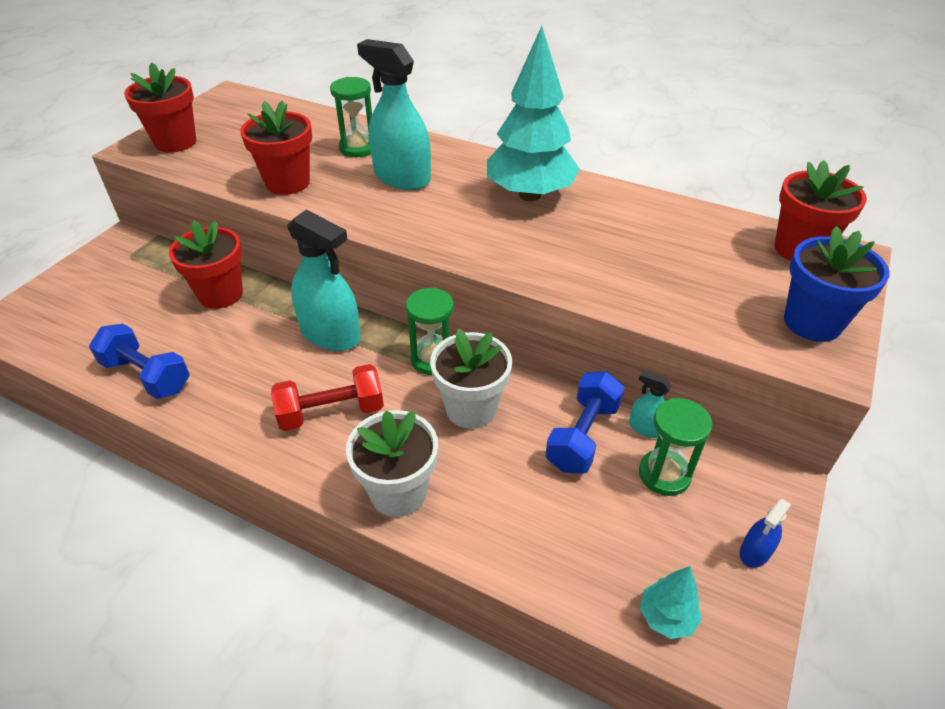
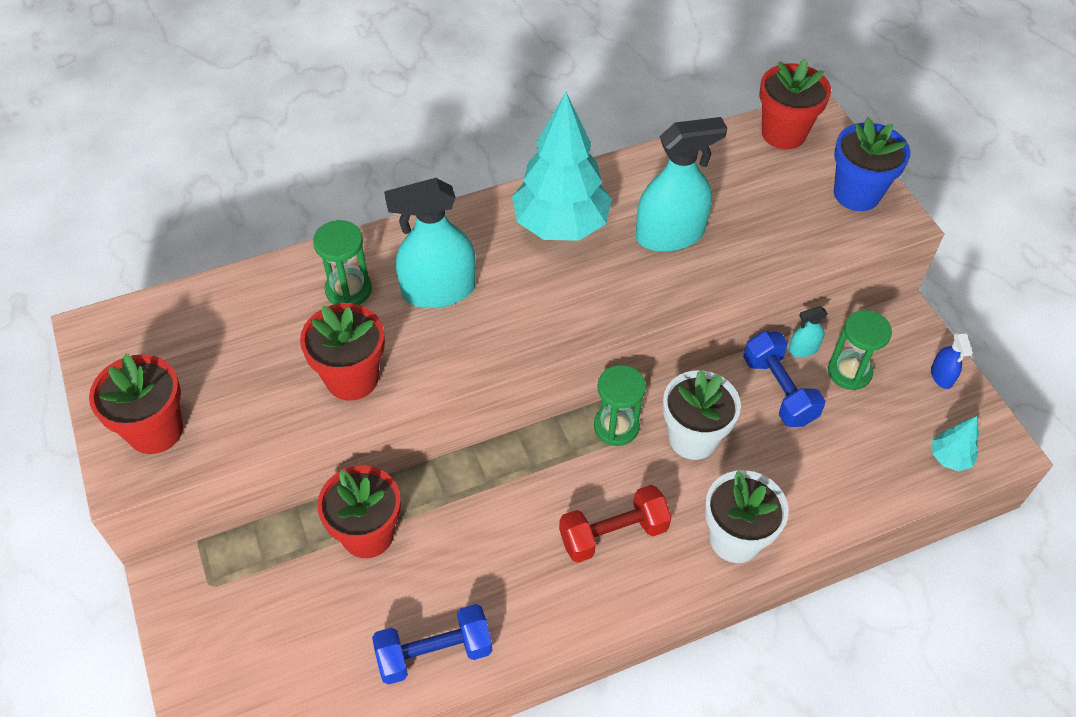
camera: 50 degrees left, 10 degrees up
red dumbbell [271,364,384,431] -> red dumbbell turned 45 degrees clockwise [559,485,672,563]
turquoise spray bottle [287,209,361,351] -> turquoise spray bottle moved to [636,117,727,252]

